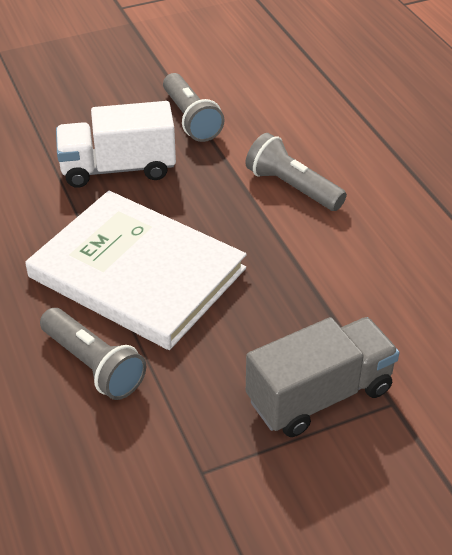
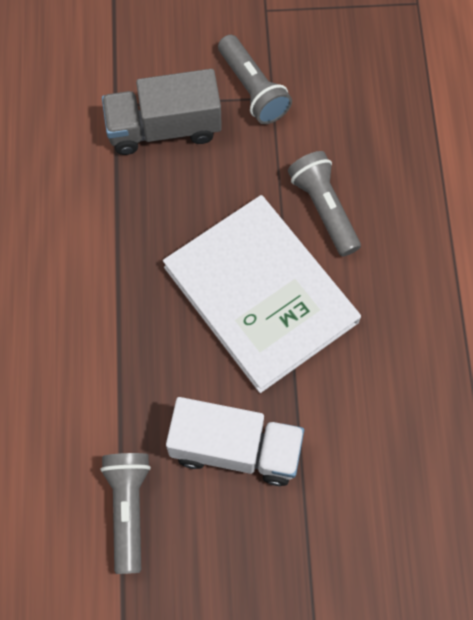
camera: 160 degrees left, 25 degrees up
grey flashlight [246,133,347,211] -> grey flashlight moved to [218,35,292,124]

